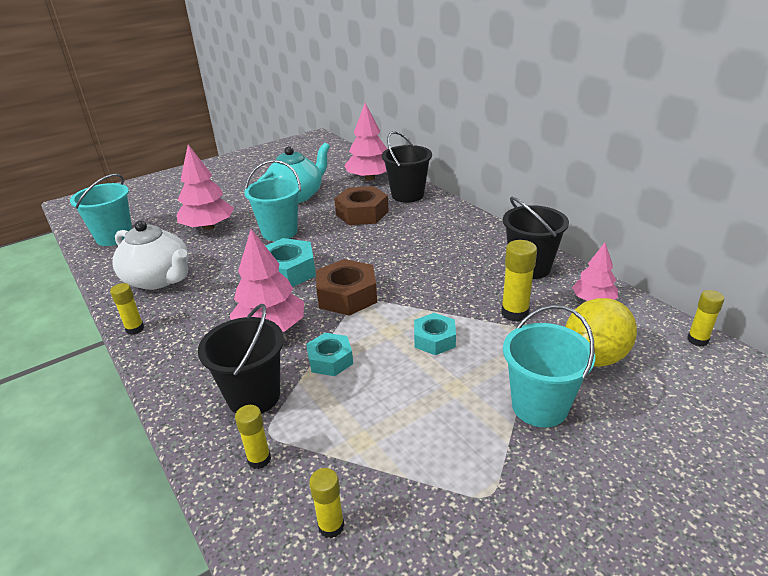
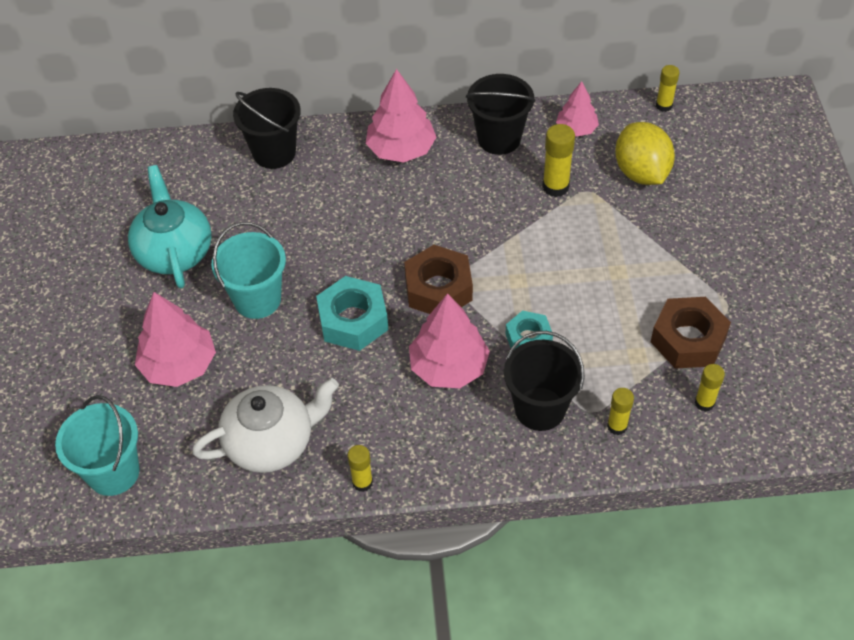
camera: 60 degrees left, 20 degrees up
brown nut [334,186,389,225] -> brown nut moved to [651,297,731,369]
pink tree [344,103,387,181] -> pink tree moved to [366,69,437,163]
turquoise nut [414,313,456,355] -> none
turquoise bucket [503,305,595,427] -> none

